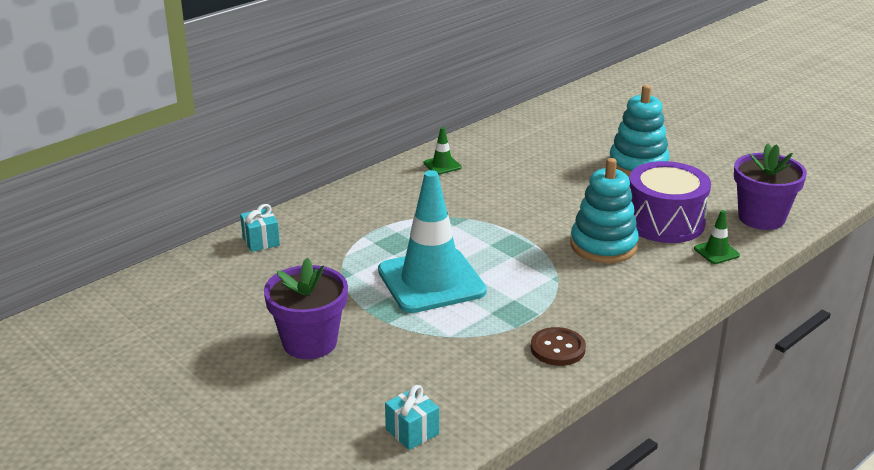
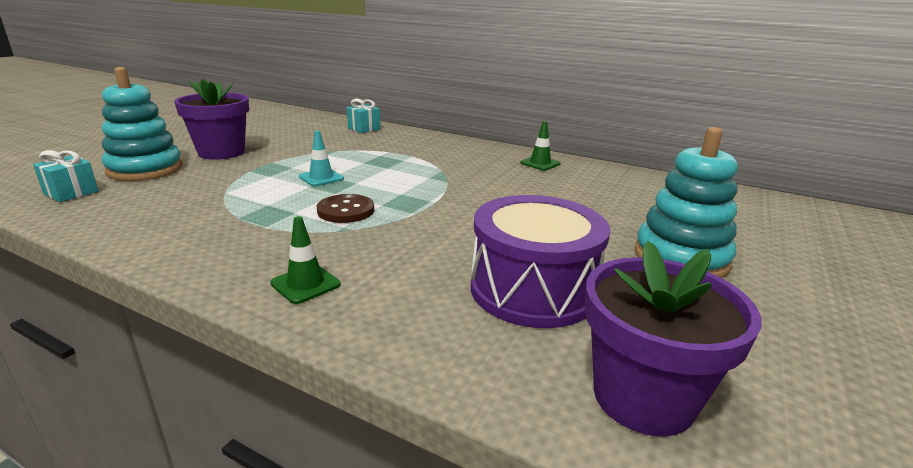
camera: 70 degrees right, 5 degrees down
turquoise traffic cone [378,170,487,313] -> turquoise traffic cone [299,130,344,186], size x0.40
brown button [531,327,586,366] -> brown button moved to [317,194,374,223]
turquoise stacking toy [570,158,639,263] -> turquoise stacking toy moved to [102,67,183,181]
green traffic cone [694,210,740,264] -> green traffic cone moved to [270,216,341,304]

